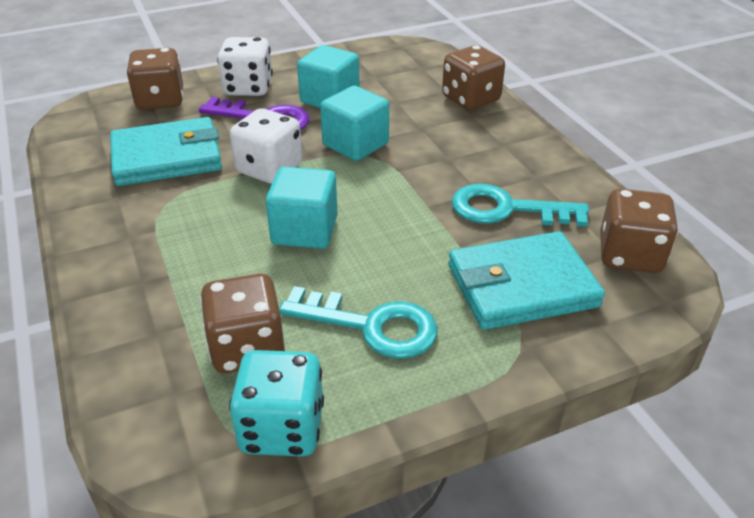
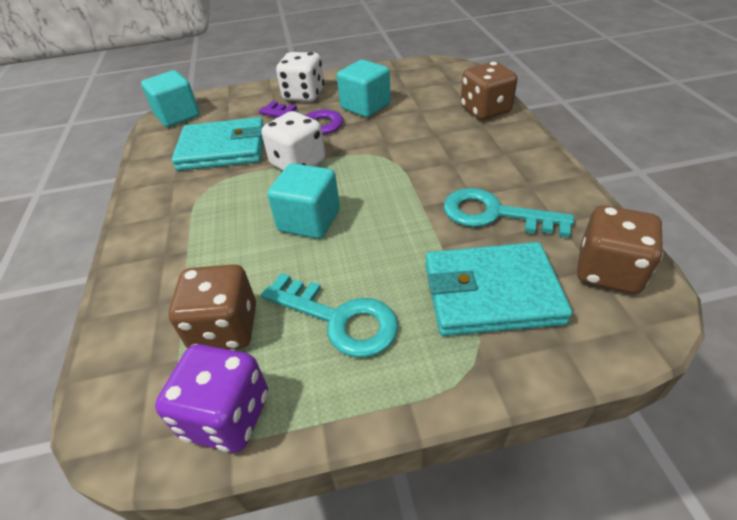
camera: 15 degrees right, 5 degrees up
brown dice [126,48,183,110] -> none
turquoise dice [229,350,324,457] -> purple dice [155,344,268,452]
turquoise cube [320,86,389,161] -> turquoise cube moved to [141,70,200,127]

